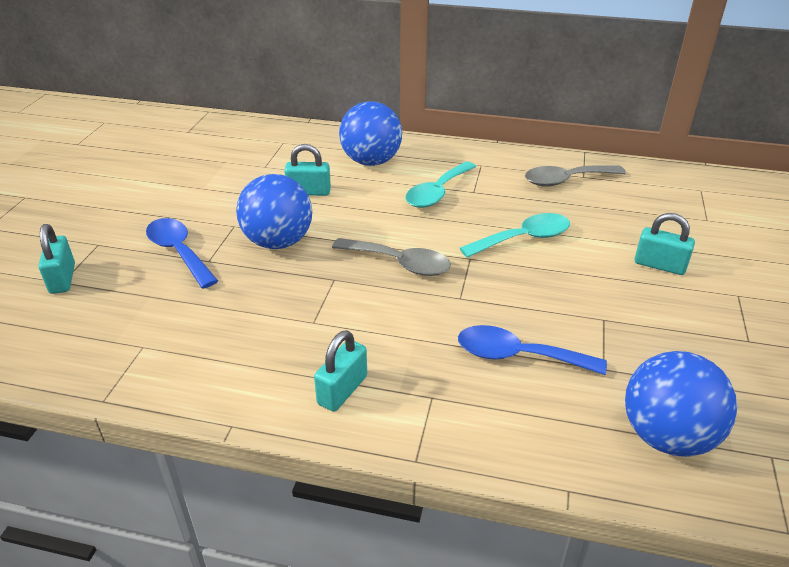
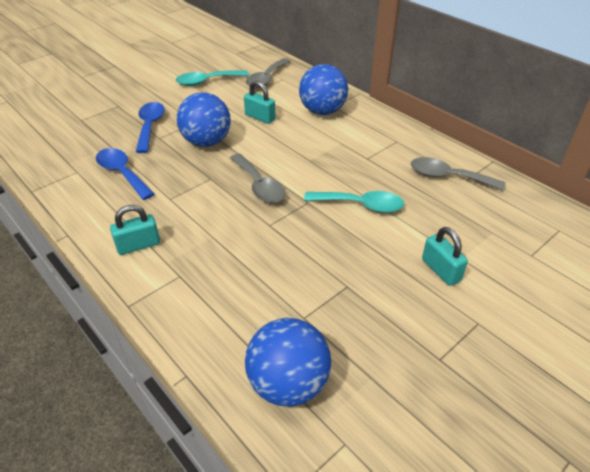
camera: 35 degrees right, 5 degrees up
turquoise padlock [38,224,75,294] -> none
turquoise spoon [405,162,476,208] -> turquoise spoon moved to [176,70,249,86]
blue spoon [458,325,607,375] -> blue spoon moved to [96,148,154,200]
none -> grey spoon [246,58,290,88]

